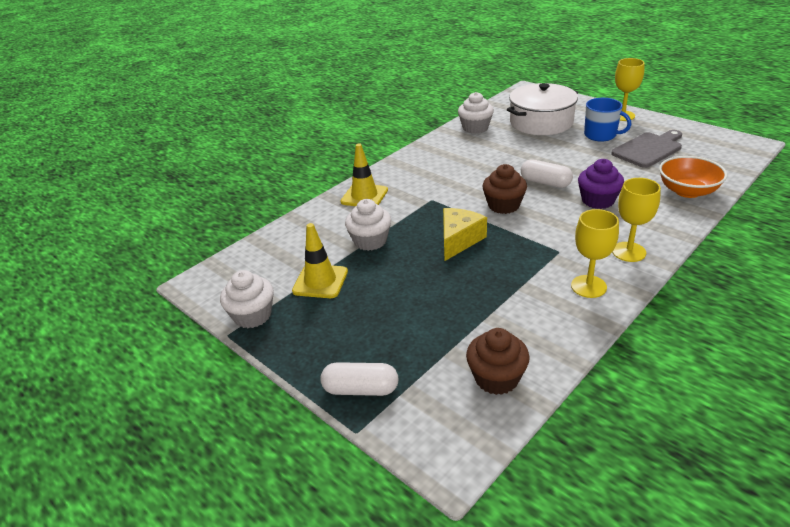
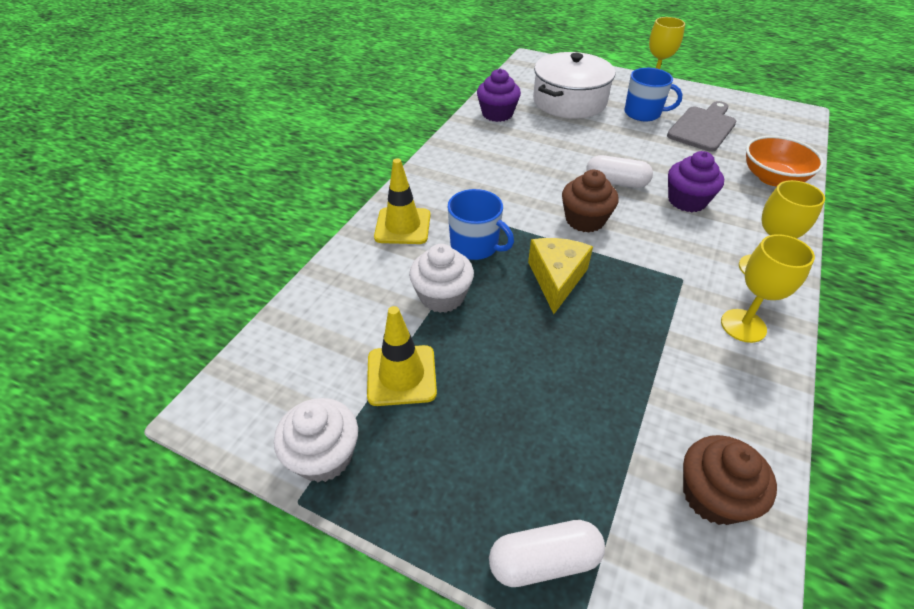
camera: 20 degrees left, 10 degrees up
white cupcake [458,92,494,134] -> purple cupcake [477,69,521,122]
none -> blue mug [448,189,514,260]

